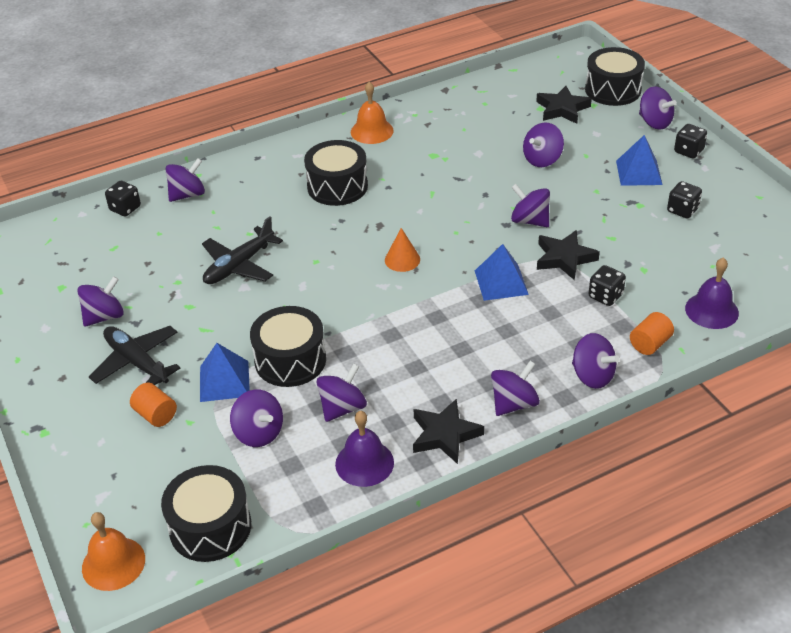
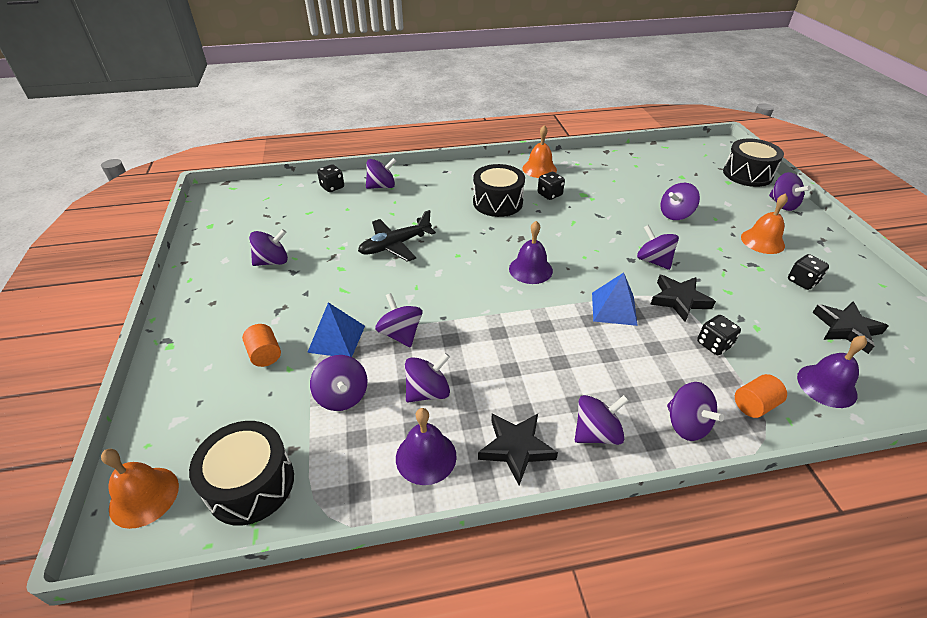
camera: 15 degrees right, 0 degrees up
black plane [89,326,180,385] -> none
black drum [250,306,326,387] -> purple spinning top [375,293,422,348]
orange cone [385,228,420,272] -> purple bell [509,221,553,284]
black star [536,86,592,124] -> black star moved to [812,302,888,354]
blue pyramid [616,135,663,186] -> orange bell [741,193,788,254]
black dice [674,124,707,159] -> black dice moved to [537,172,565,200]

